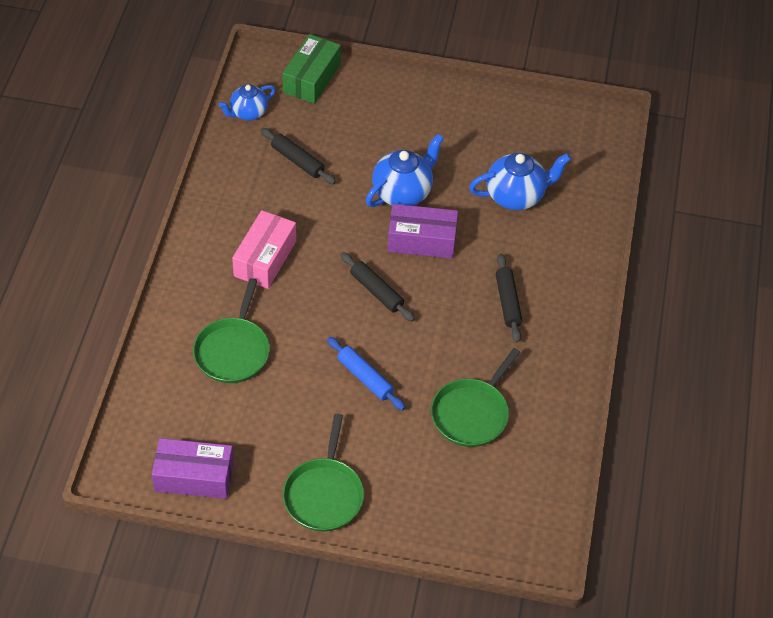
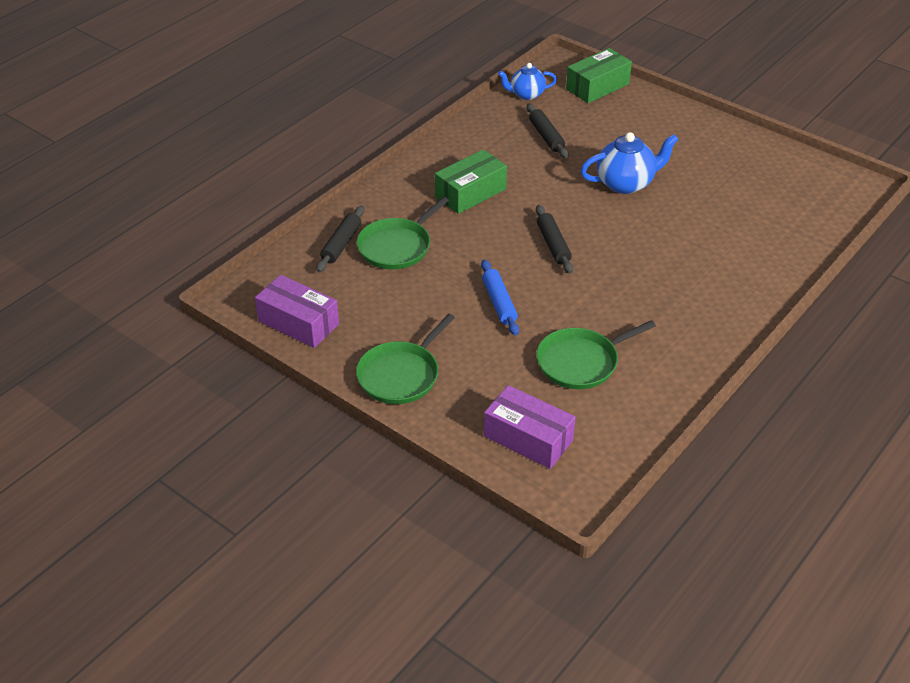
camera: 30 degrees right, 10 degrees down
pink box [232,210,296,289] -> green box [435,149,507,214]
purple box [388,204,458,259] -> purple box moved to [484,385,575,469]
blue teapot [469,153,571,210] -> none
black rolling pin [496,253,522,343] -> black rolling pin moved to [316,206,365,272]

